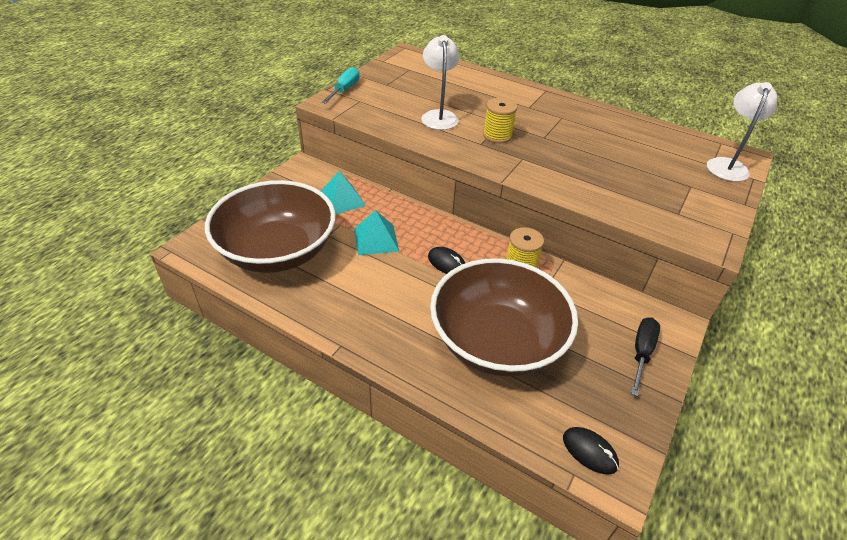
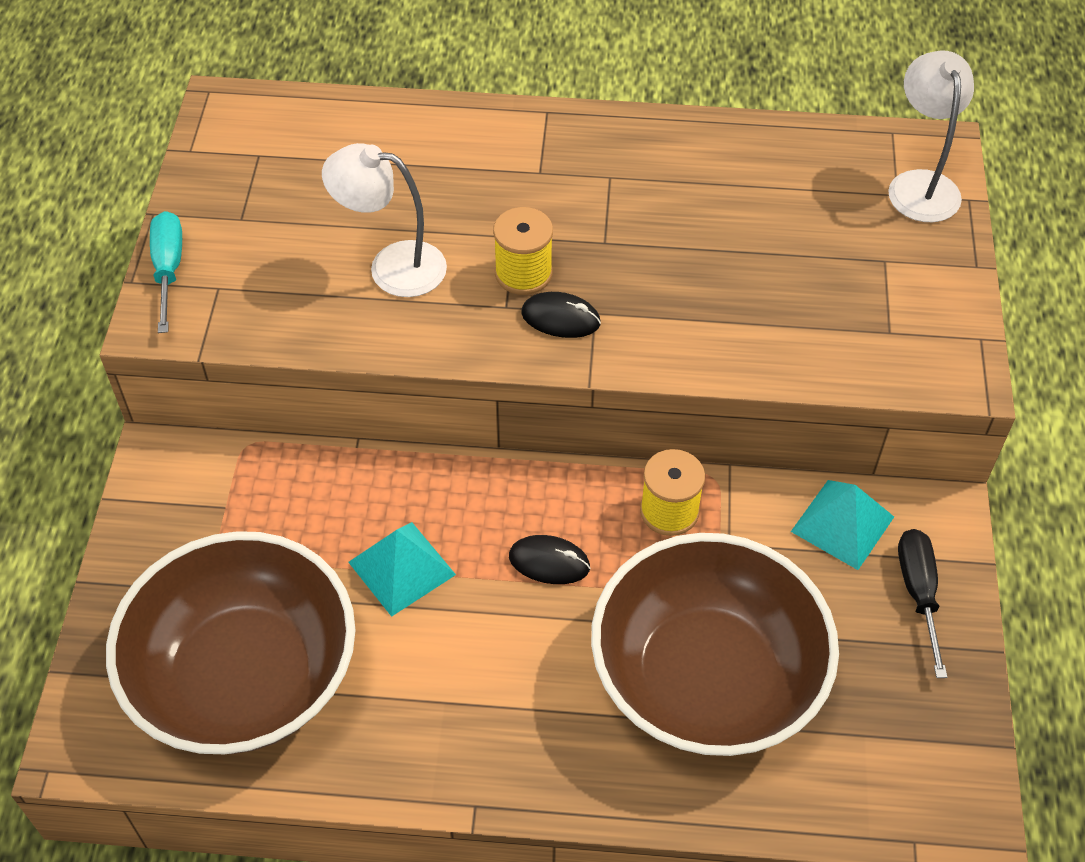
camera: 25 degrees left, 10 degrees up
turquoise pyramid [321,171,366,214] -> turquoise pyramid moved to [791,480,894,570]
white lamp [421,35,459,130] -> white lamp turned 45 degrees counterclockwise [322,143,447,297]
black mouse [563,427,619,475] -> black mouse moved to [521,292,601,338]

